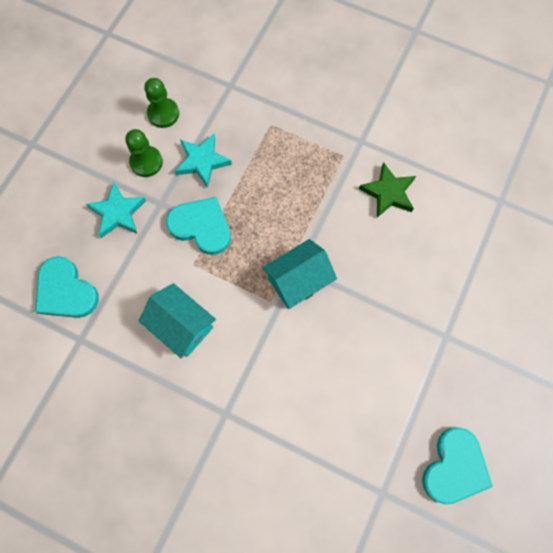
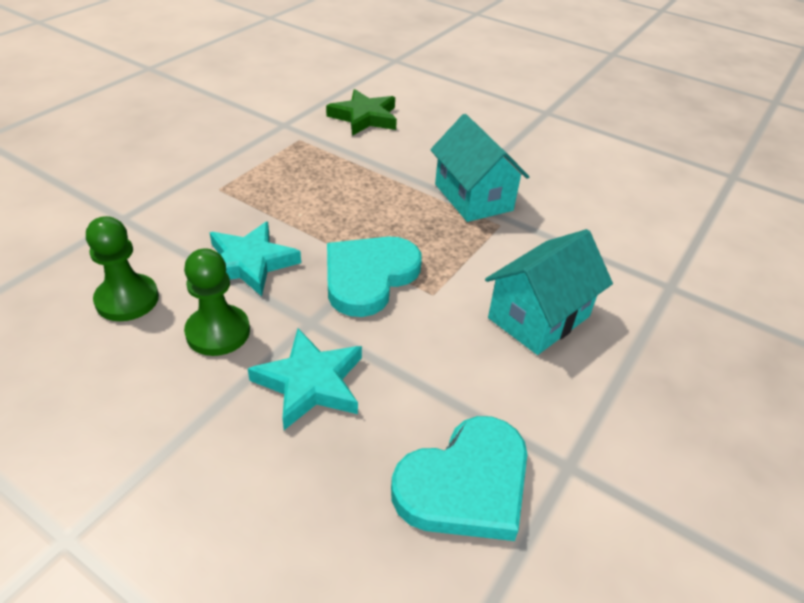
camera: 85 degrees left, 30 degrees down
turquoise heart [422,428,493,505] -> none

